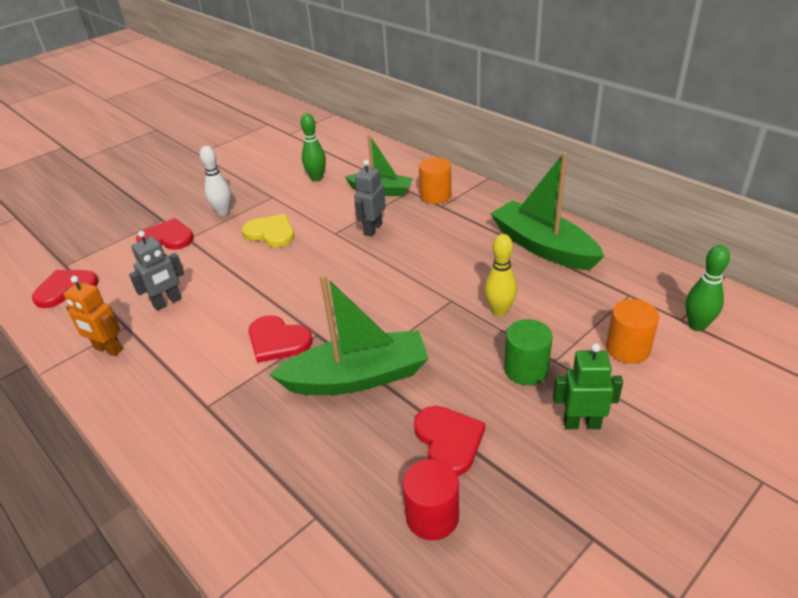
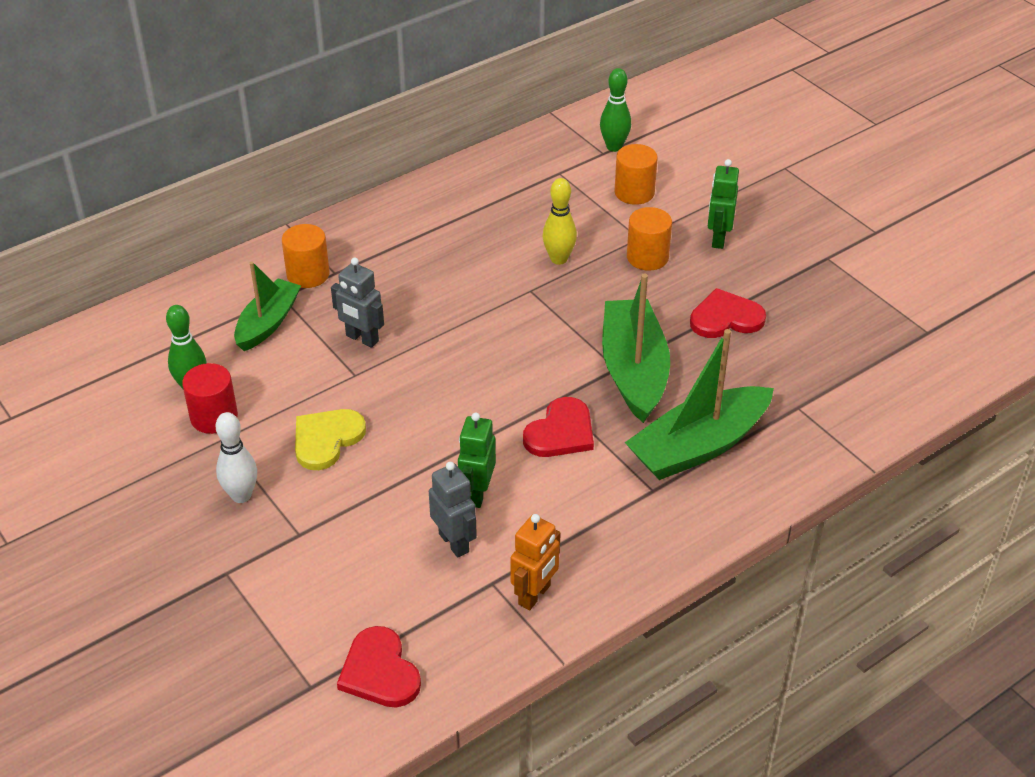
camera: 85 degrees left, 5 degrees up
red heart [136,218,194,250] -> none
red cylinder [402,459,459,541] -> red cylinder moved to [182,363,238,434]
green boat [490,152,604,270] -> green boat moved to [625,329,774,480]
green cylinder [504,319,552,385] -> orange cylinder [627,207,672,271]
none -> green robot [458,413,496,508]

